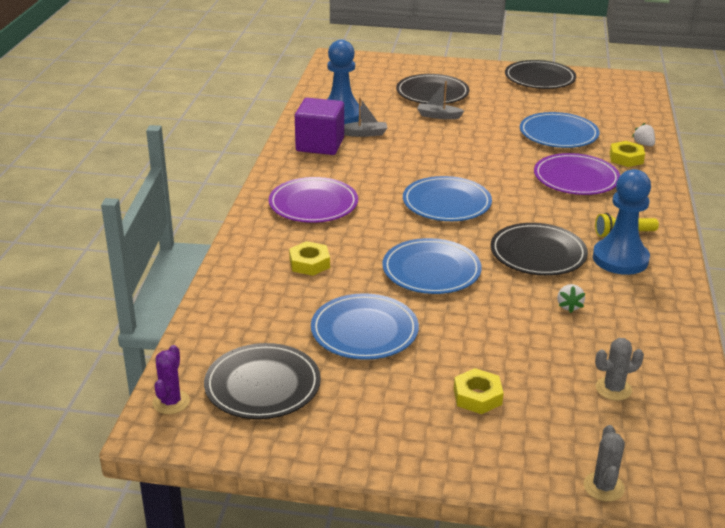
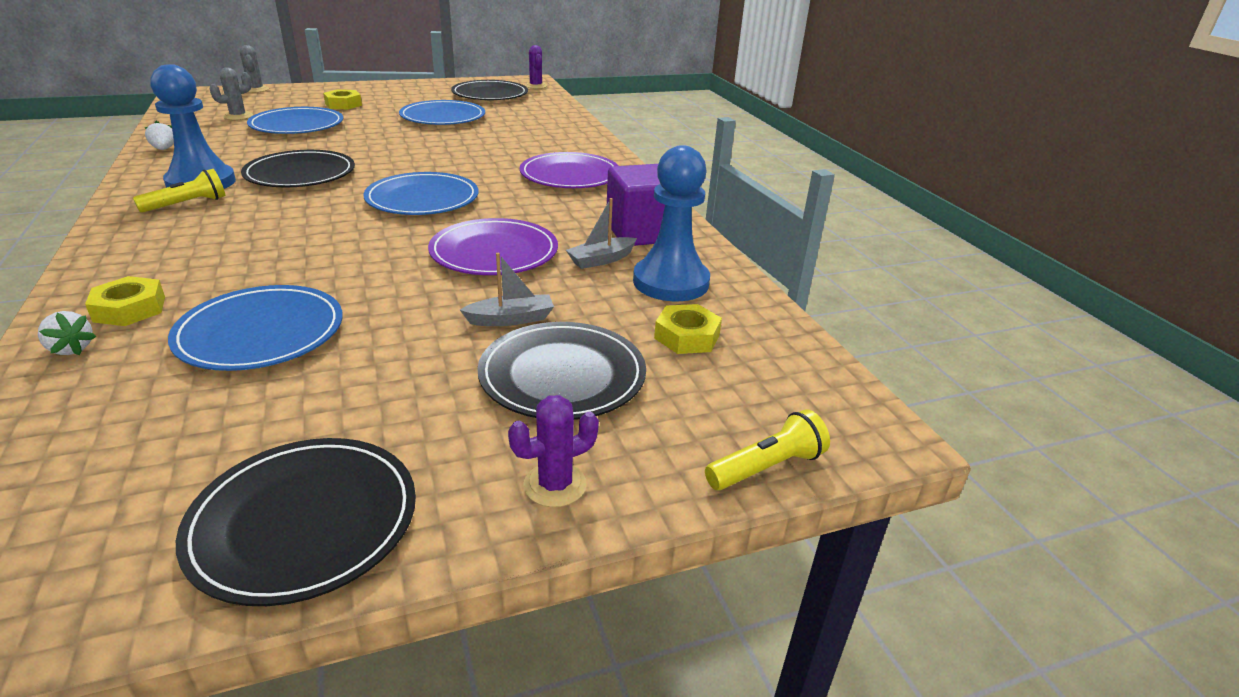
camera: 150 degrees right, 0 degrees up
yellow nut [289,241,330,276] -> yellow nut moved to [654,304,722,354]
blue plate [382,238,482,294] -> blue plate moved to [247,107,343,134]
purple plate [534,153,620,195] -> purple plate moved to [428,218,558,275]
white strawberry [557,284,585,313] -> white strawberry moved to [145,121,174,150]
none -> purple cactus [508,395,599,507]
none -> yellow flashlight [705,409,830,490]

